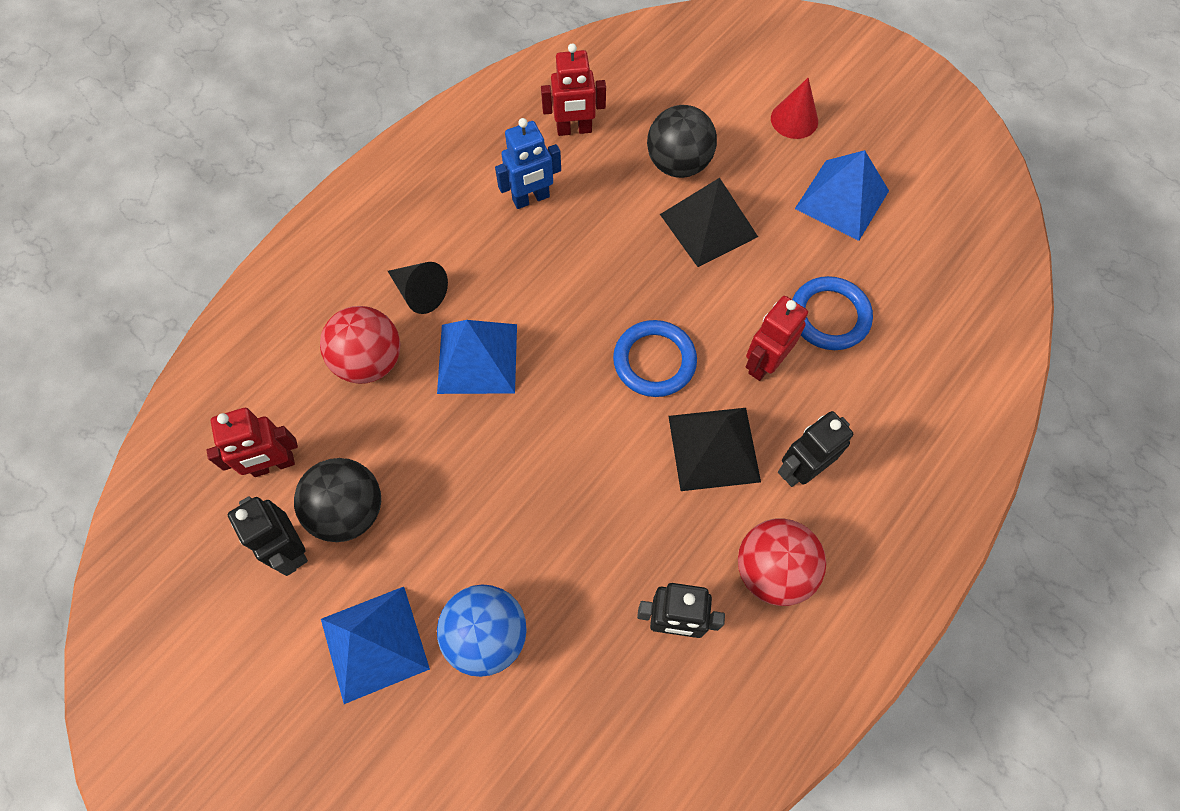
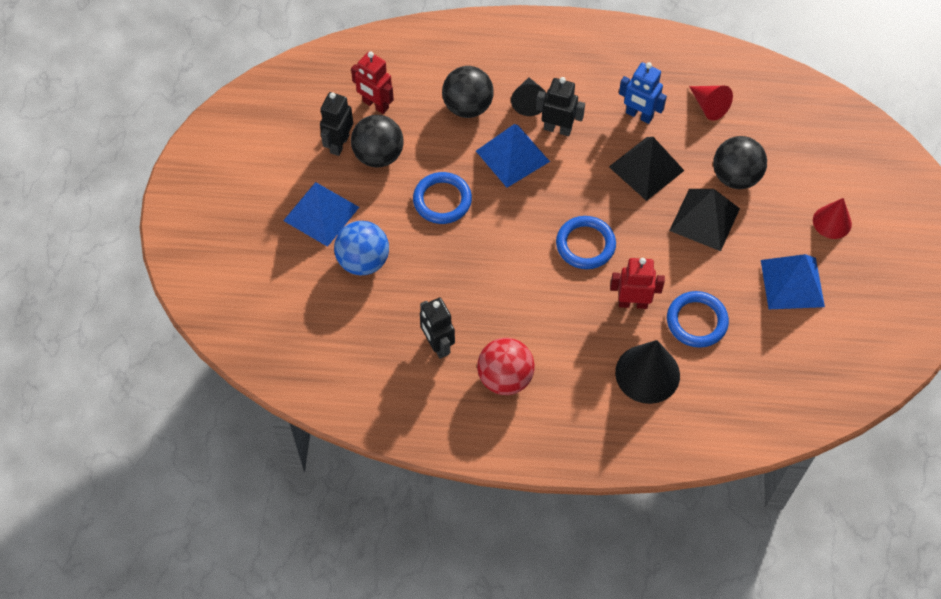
camera: 55 degrees right, 5 degrees down
red ball [320,306,400,384] -> black ball [442,66,494,118]
red robot [541,43,606,136] -> red cone [689,86,733,121]
black pyramid [668,408,761,491] -> black pyramid moved to [609,137,684,201]
black robot [778,411,853,487] -> black robot moved to [536,77,585,136]
none -> blue ring [413,172,472,224]
none -> black cone [615,340,680,404]

